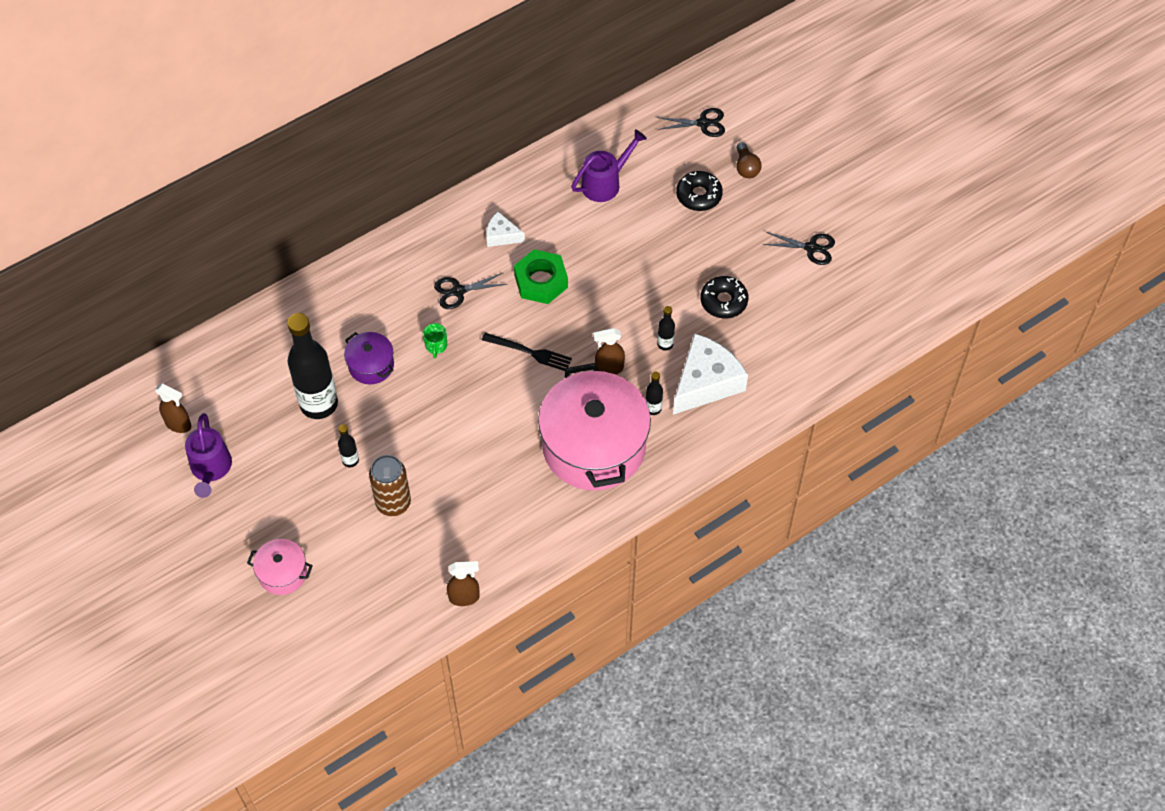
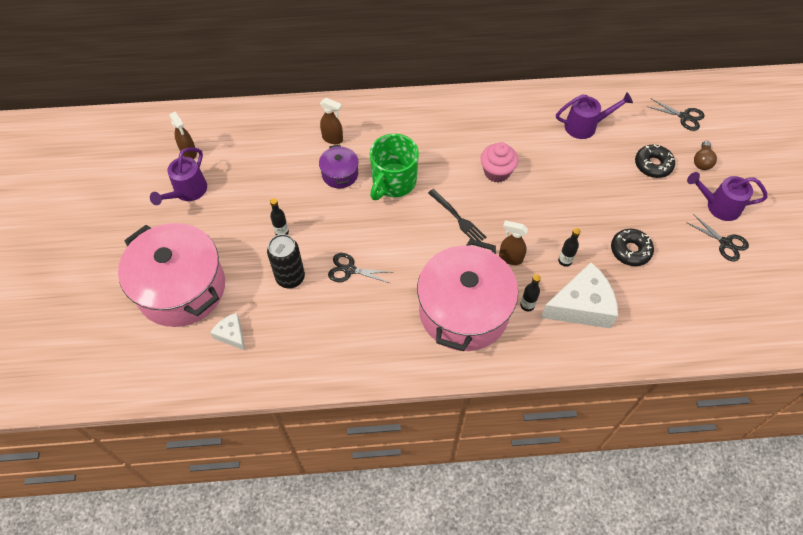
camera: 30 degrees right, 0 degrees up
pink pot [247,539,313,595] -> pink pot [118,223,225,327], size x2.20
black bottle [287,313,338,419] -> none
brown can [369,455,411,516] -> black can [267,234,305,288]
green mug [423,323,447,358] -> green mug [370,134,419,200], size x2.44
black scissors [434,273,508,309] -> black scissors moved to [328,253,391,283]
brown spray bottle [447,561,480,606] -> brown spray bottle moved to [320,98,343,144]
white cheese [486,212,525,247] -> white cheese moved to [210,313,245,350]
green nut [514,249,568,304] -> pink cupcake [481,142,518,183]
none -> purple watering can [687,172,767,221]

